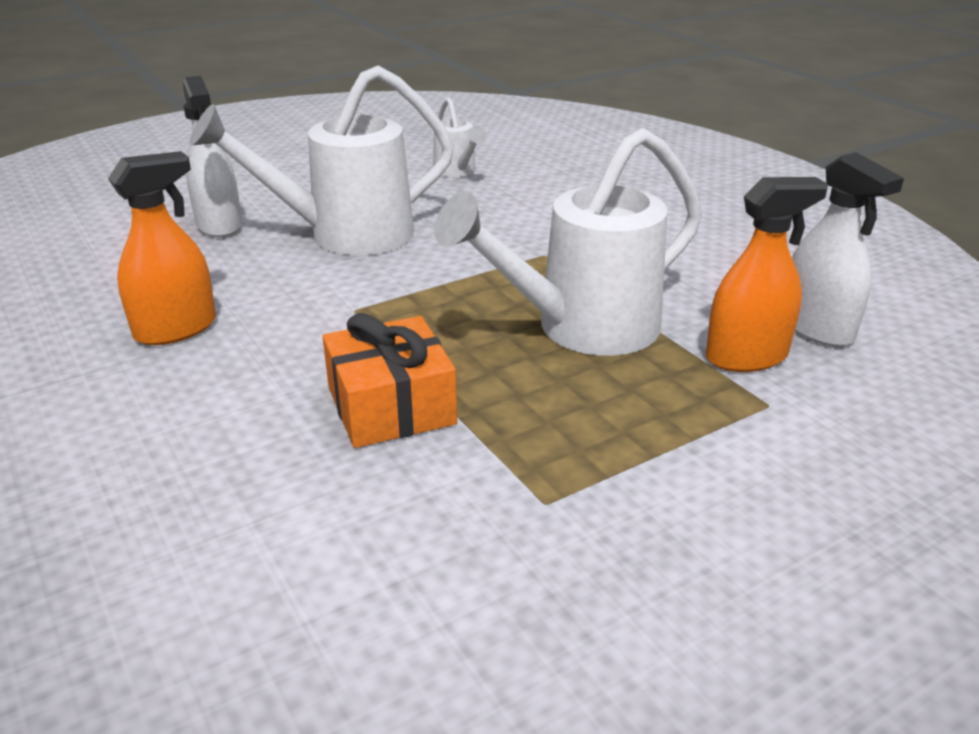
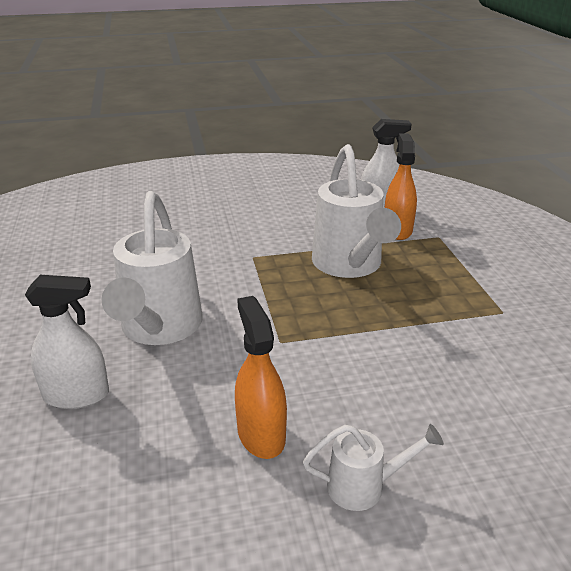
camera: 70 degrees left, 0 degrees up
orange gift [323,313,457,448] -> none
white watering can [433,97,487,177] -> white watering can moved to [303,424,444,511]

